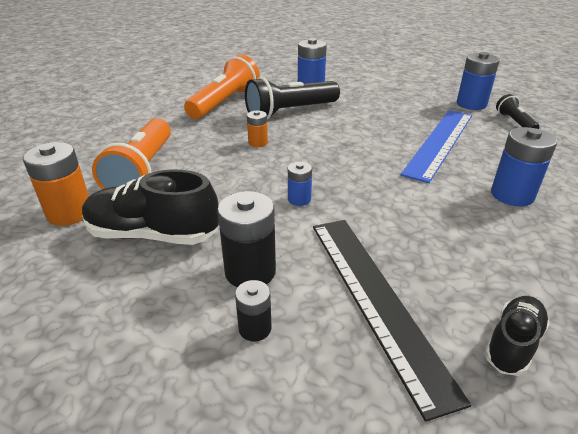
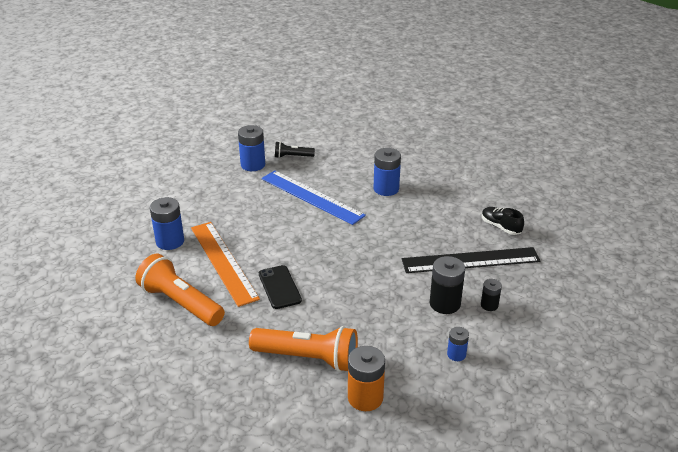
camera: 80 degrees left, 0 degrees up
black shoe [82,169,219,245] -> none
black flashlight [245,77,340,120] -> orange ruler [191,222,260,307]
orange battery [247,111,268,147] -> black phone [259,265,302,309]
blue battery [288,162,312,206] -> blue battery moved to [447,327,469,361]

